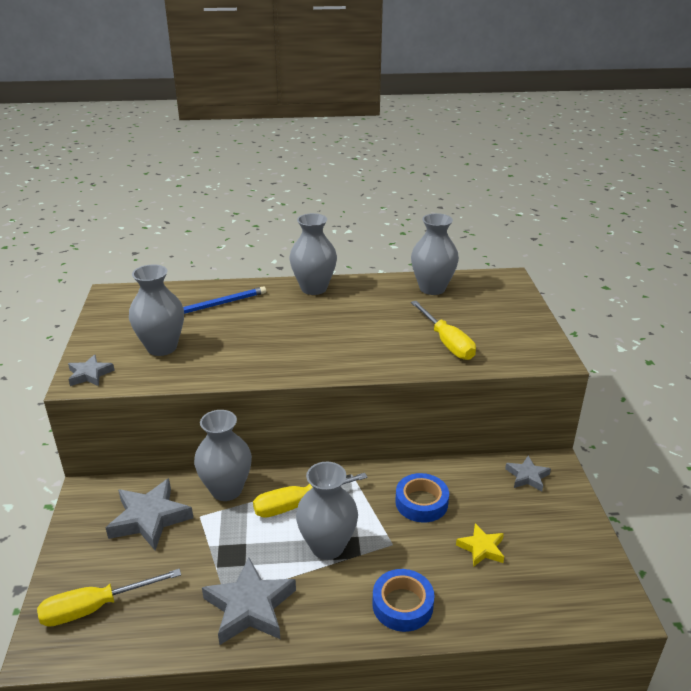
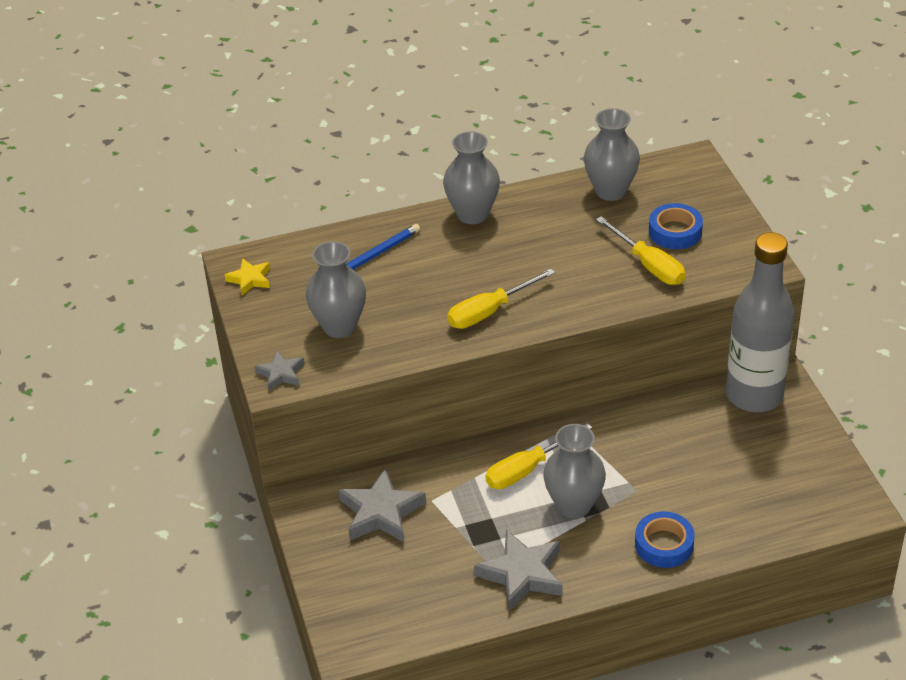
camera: 10 degrees left, 10 degrees up
yellow screwdriver [37,569,181,627] -> yellow screwdriver moved to [447,268,555,329]
grey vase [194,410,252,501] -> none
blue tape [395,473,449,523] -> blue tape moved to [649,203,703,249]
yellow star [456,523,504,567] -> yellow star moved to [224,258,271,295]
grey star [505,456,551,491] -> grey bottle [726,232,794,412]

